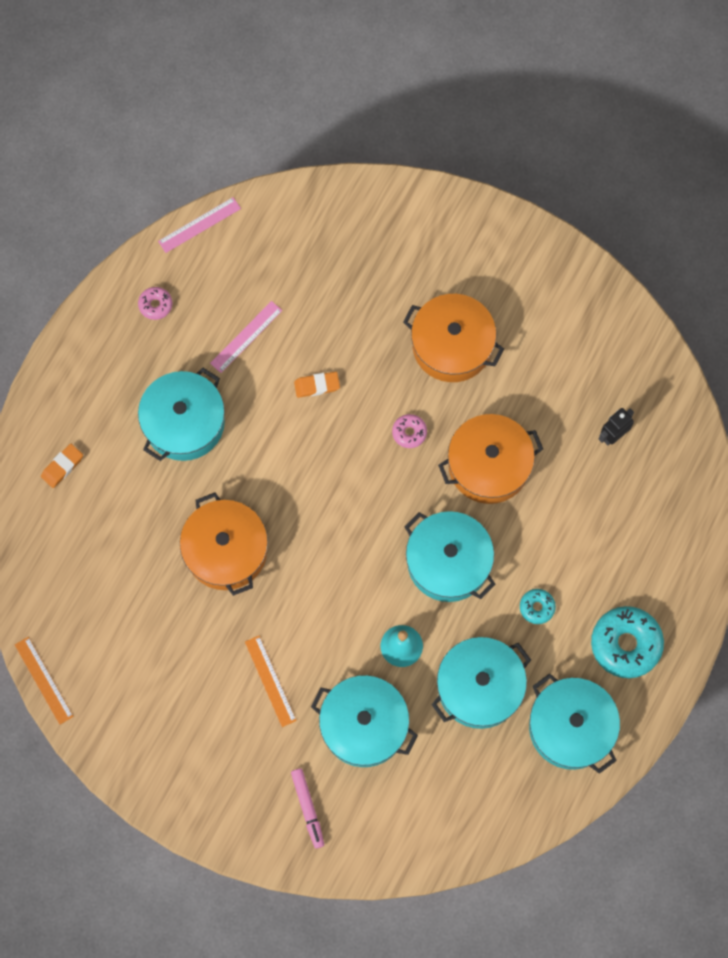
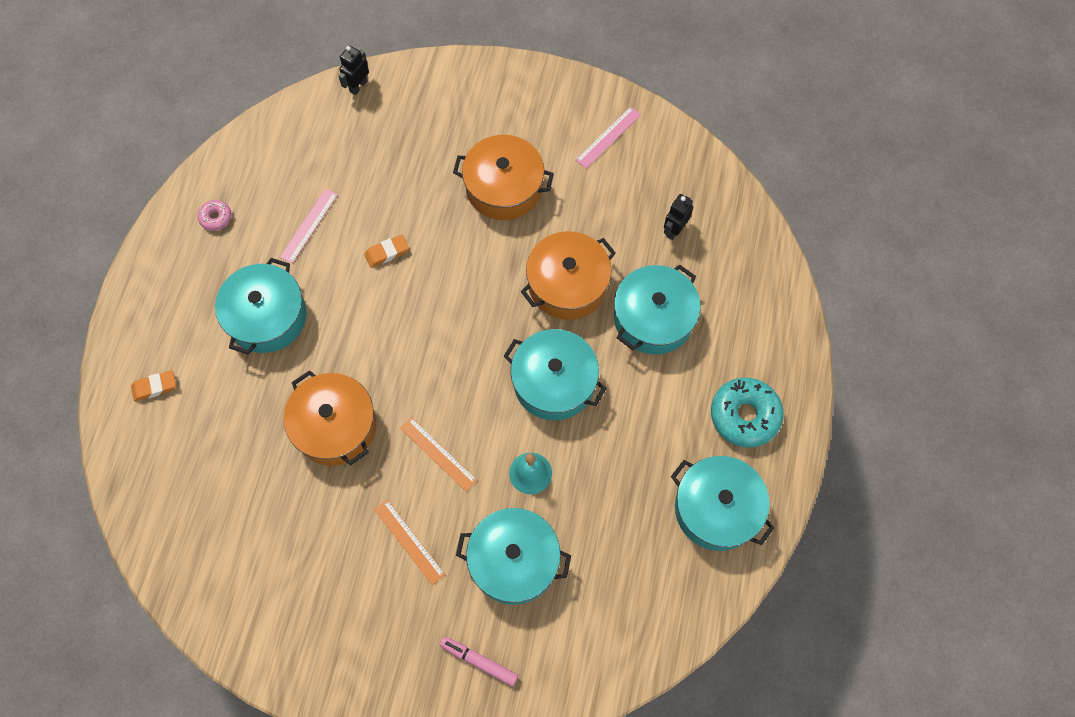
camera: 15 degrees left, 5 degrees down
orange ruler [15,637,74,725] -> orange ruler moved to [400,417,477,491]
orange eraser [41,444,83,488] -> orange eraser turned 45 degrees clockwise [131,370,176,401]
pink ruler [158,197,241,253] -> pink ruler moved to [576,107,641,168]
pink marker [291,768,324,849] -> pink marker turned 150 degrees clockwise [440,636,518,686]
pink donut [392,414,427,448] -> none
turquoise pot [431,637,531,729] -> turquoise pot moved to [614,264,701,354]
turquoise donut [520,589,556,624] -> none
none -> black robot [339,46,369,95]

